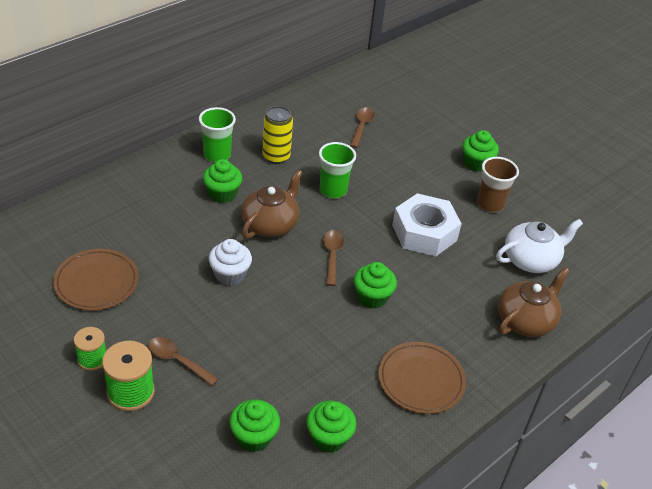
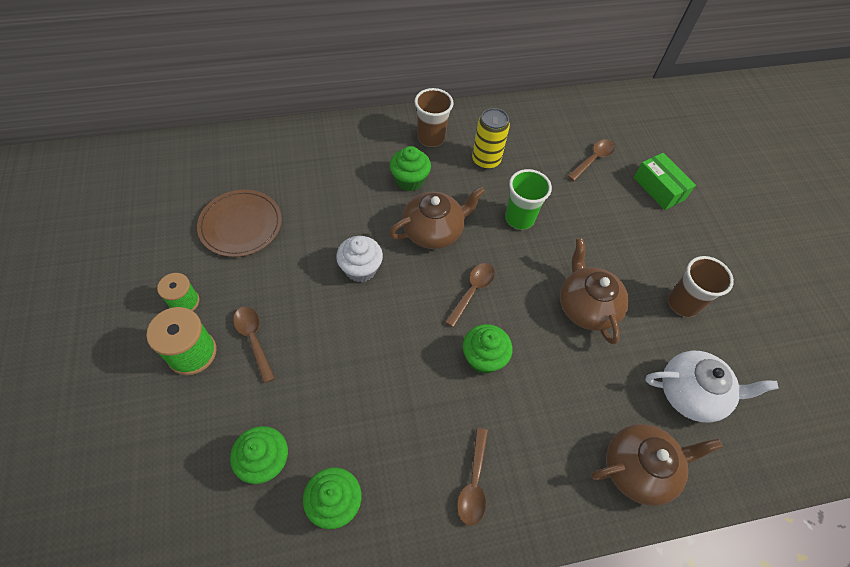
camera: 30 degrees right, 15 degrees up
green cup [199,107,236,163] -> brown cup [415,88,454,147]
brown plate [378,342,466,414] -> brown spoon [457,428,488,526]
white nut [392,193,462,256] -> brown teapot [560,238,629,344]
green cupcake [462,130,499,172] -> none
none -> green box [634,153,696,210]

